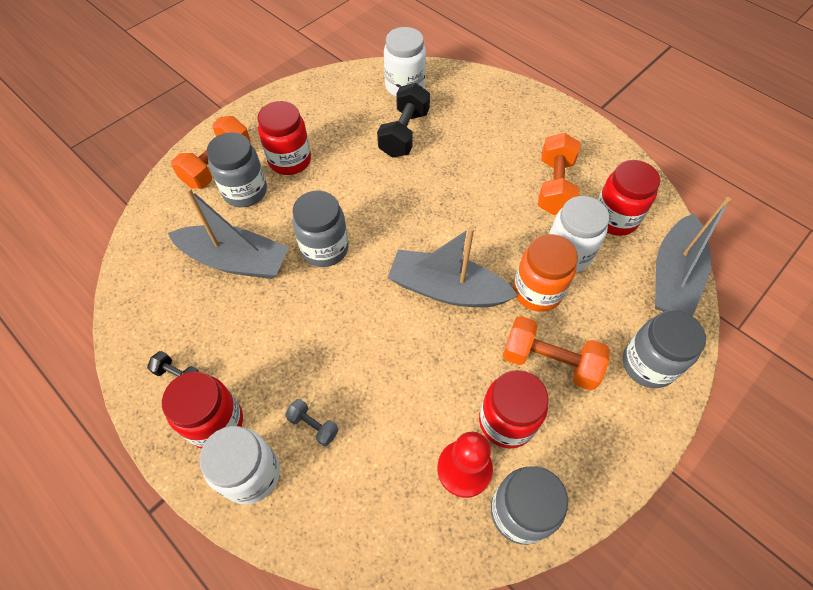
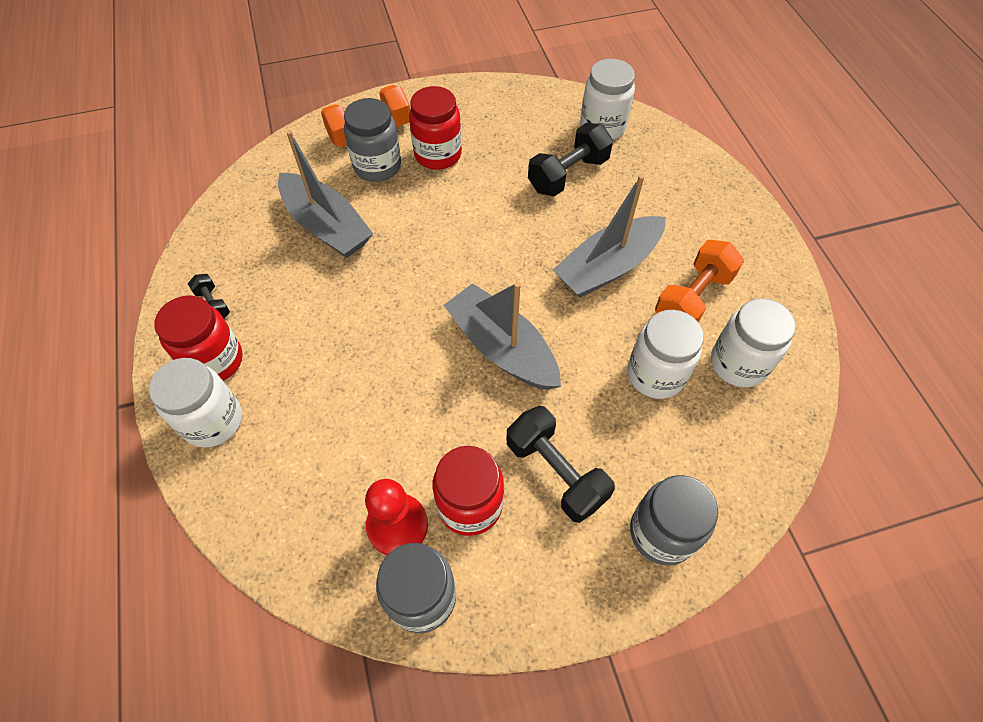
camera: 30 degrees right, 0 degrees up
grey dumbbell [285,399,339,446] -> none
grey jar [292,190,349,267] -> none
orange dumbbell [503,316,610,391] -> black dumbbell [506,406,615,523]
orange jar [514,234,578,312] -> none
red jar [597,160,660,236] -> white jar [711,298,796,387]
grey boat [655,197,731,317] -> grey boat moved to [553,174,666,298]

